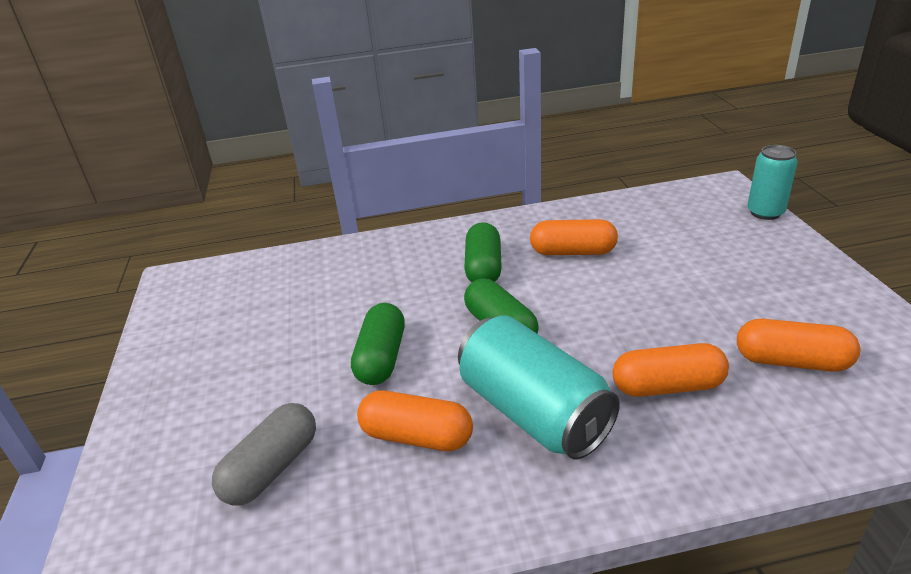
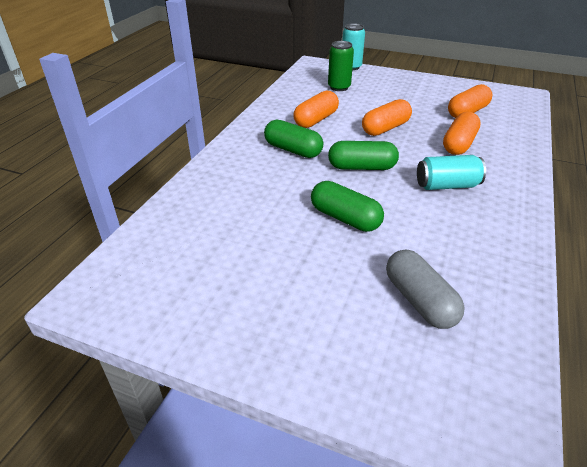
camera: 60 degrees left, 5 degrees up
orange capsule [357,391,473,451] -> orange capsule moved to [362,99,412,136]
turquoise can [458,315,620,459] -> turquoise can [417,155,486,190], size x0.61
none -> green can [328,41,354,91]

